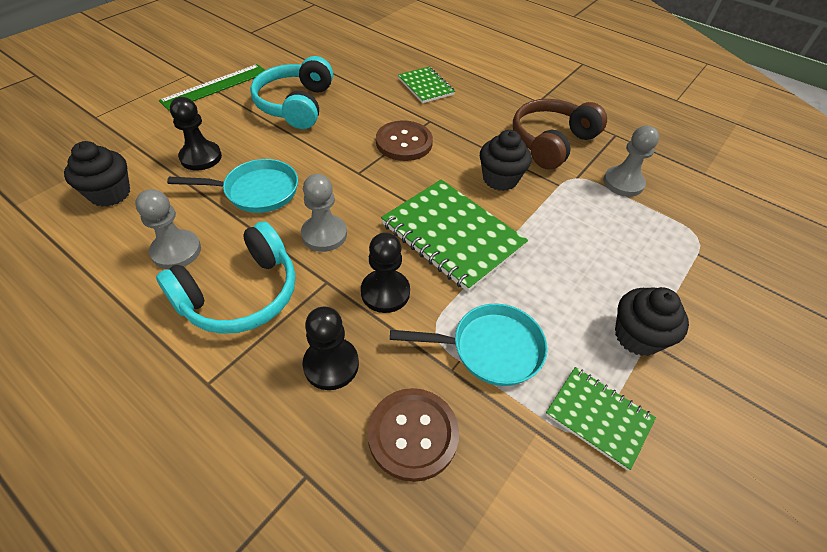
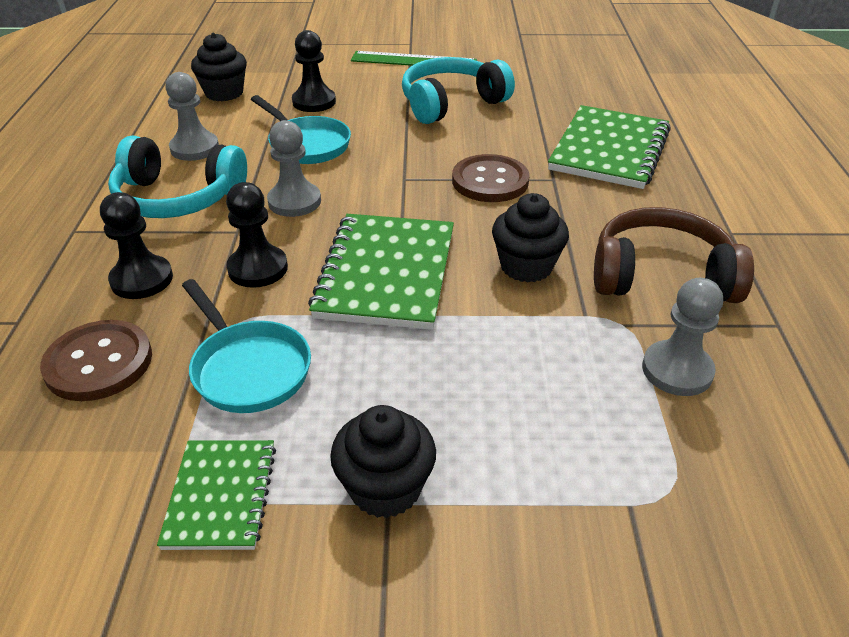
camera: 55 degrees right, 10 degrees down
green notebook [398,67,455,103] -> green notebook [548,105,671,189], size x1.74

